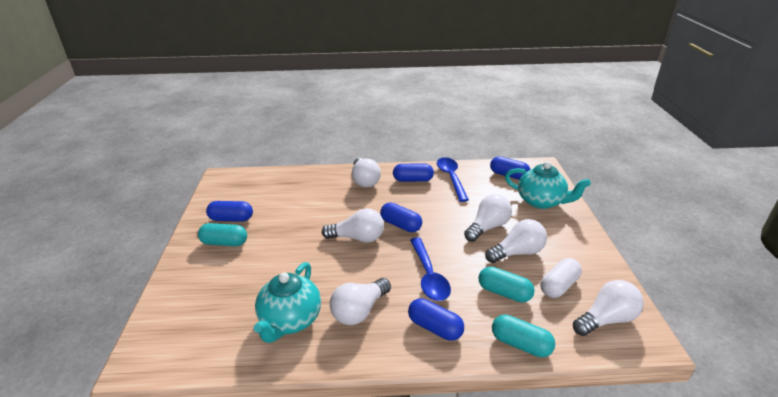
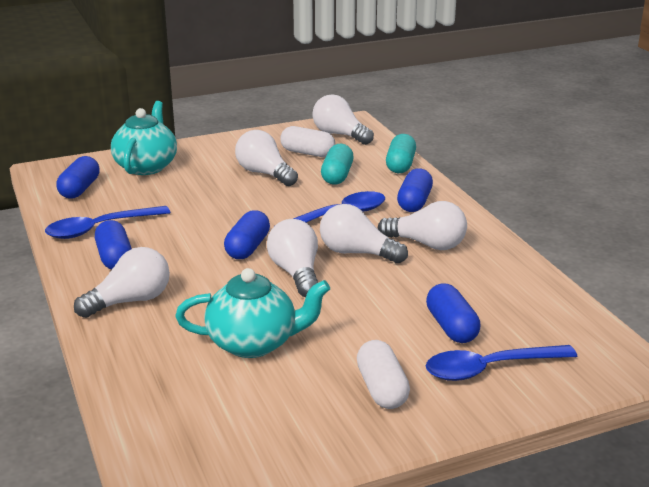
camera: 110 degrees left, 5 degrees down
turquoise capsule [198,223,247,246] -> white capsule [357,340,410,409]
blue capsule [206,201,253,222] -> blue capsule moved to [426,283,480,343]
turquoise teapot [254,262,321,343] -> turquoise teapot moved to [175,268,330,358]
white light bulb [464,194,512,242] -> white light bulb moved to [320,204,408,264]
none -> blue spoon [426,345,577,381]

